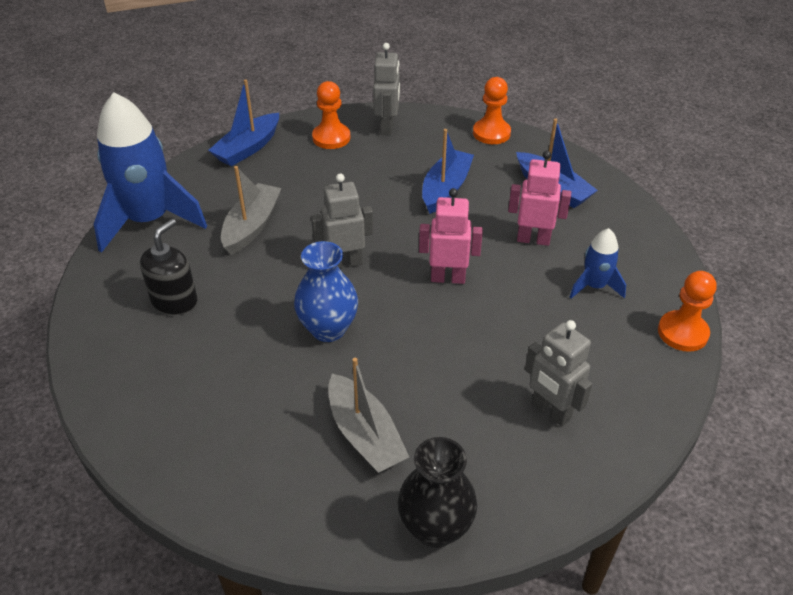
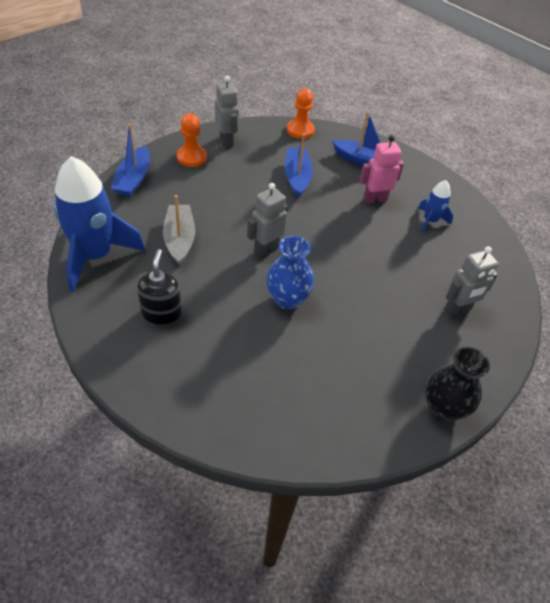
camera: 30 degrees left, 5 degrees up
grey boat [328,358,409,473] -> none
pink robot [419,188,483,284] -> none
grey robot [525,320,592,426] -> grey robot turned 45 degrees counterclockwise [444,246,499,316]
orange pawn [658,271,717,352] -> none

